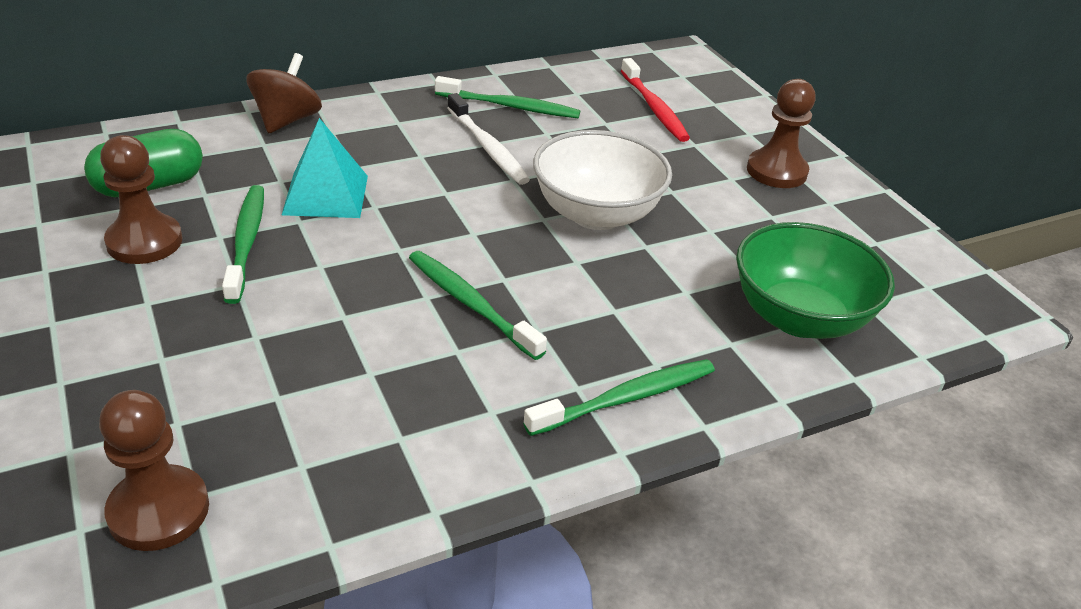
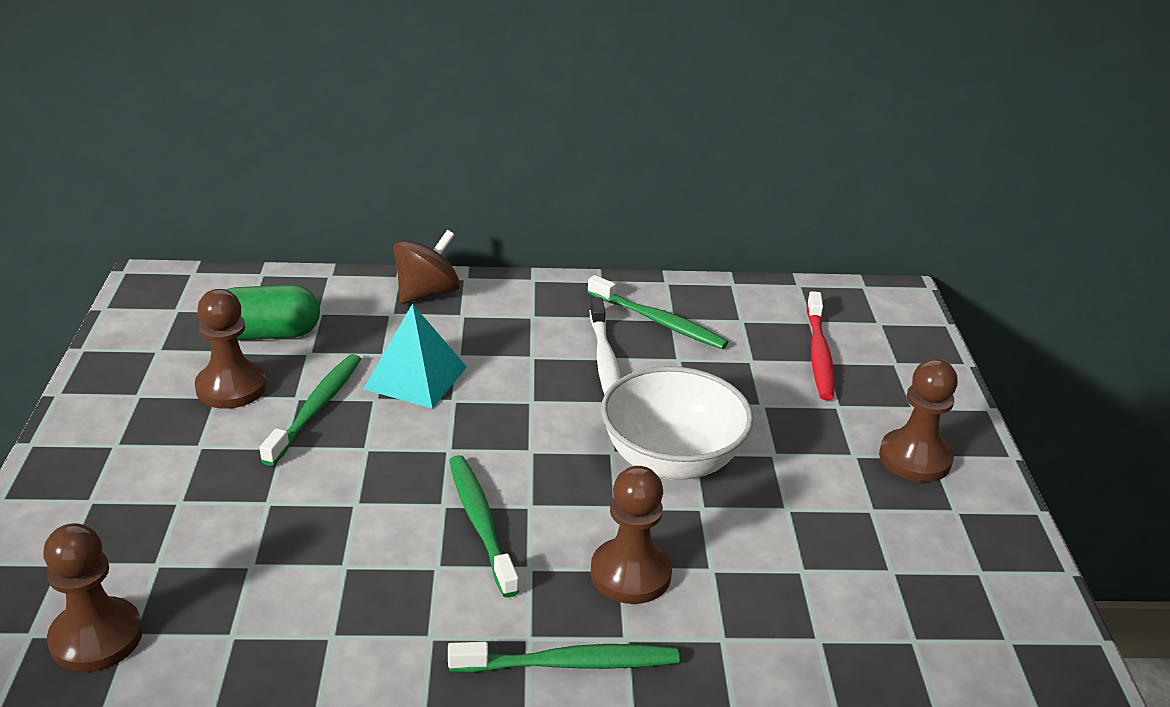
camera: 25 degrees right, 5 degrees down
green bowl [736,222,895,339] -> none
none -> brown pawn [590,466,672,604]

